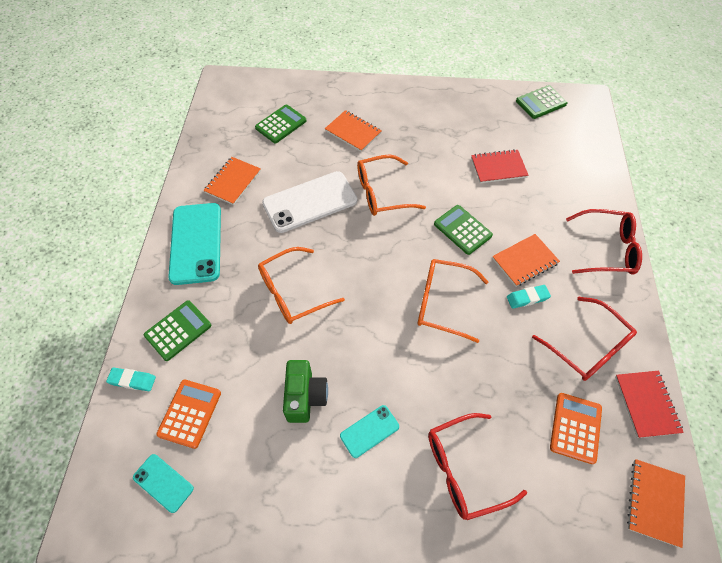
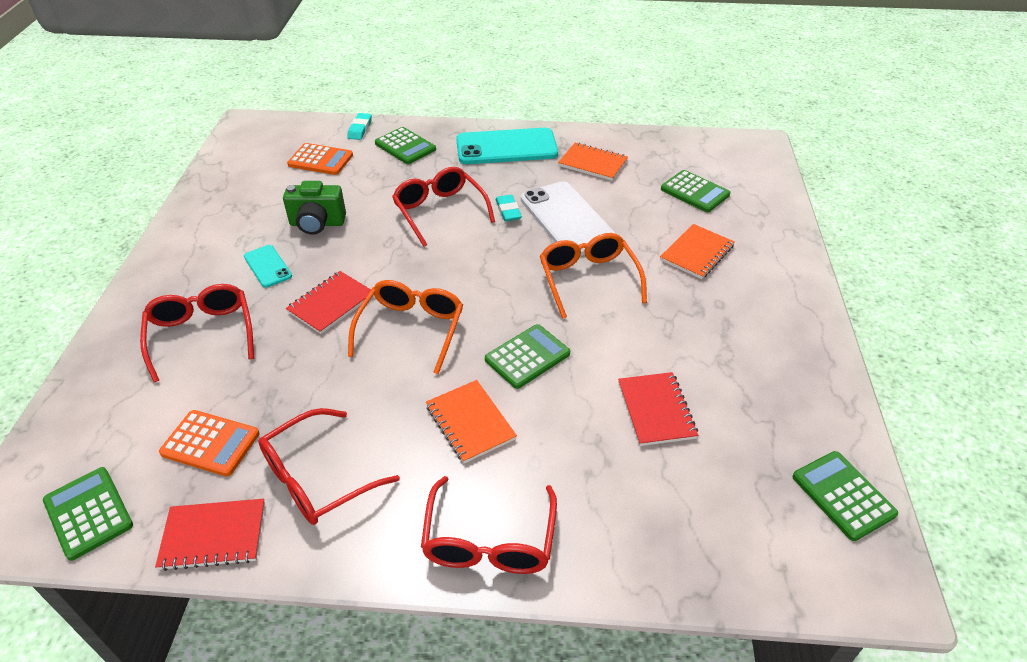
camera: 90 degrees right, 15 degrees down
turquoise phone [133,454,194,513] -> none
orange glasses [258,247,345,324] -> red glasses [392,167,495,247]
turquoise eraser [507,285,551,309] -> turquoise eraser moved to [495,195,522,222]
orange notebook [627,459,685,548] -> green calculator [43,467,133,561]
none -> red notebook [286,271,374,334]

